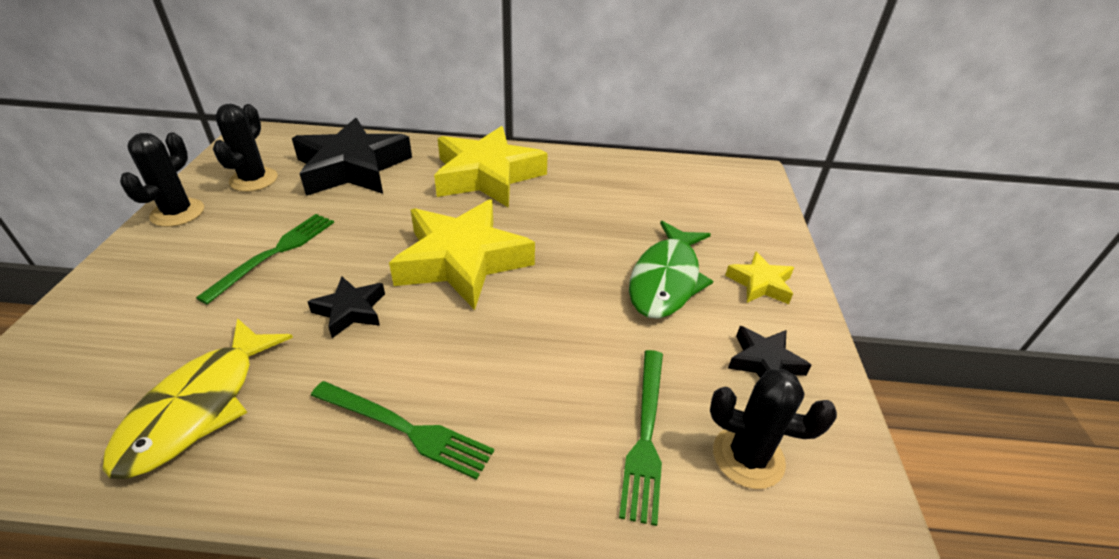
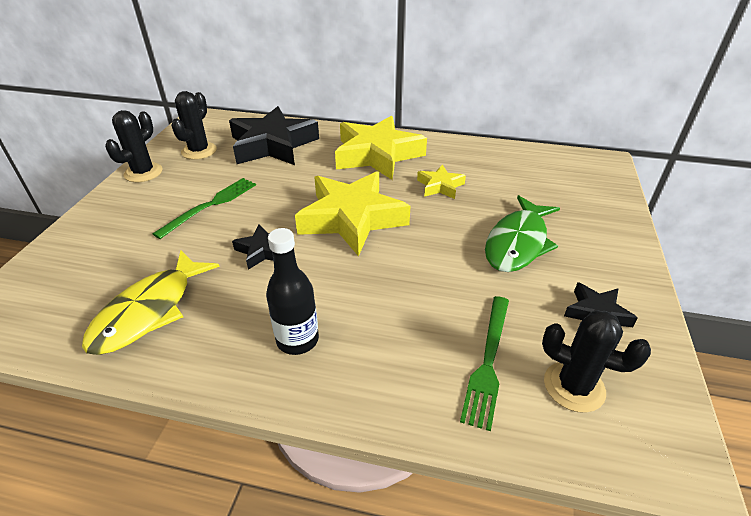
camera: 10 degrees right, 0 degrees up
green fork [311,381,494,480] -> black bottle [266,228,319,355]
yellow star [725,251,794,304] -> yellow star moved to [417,165,466,199]

